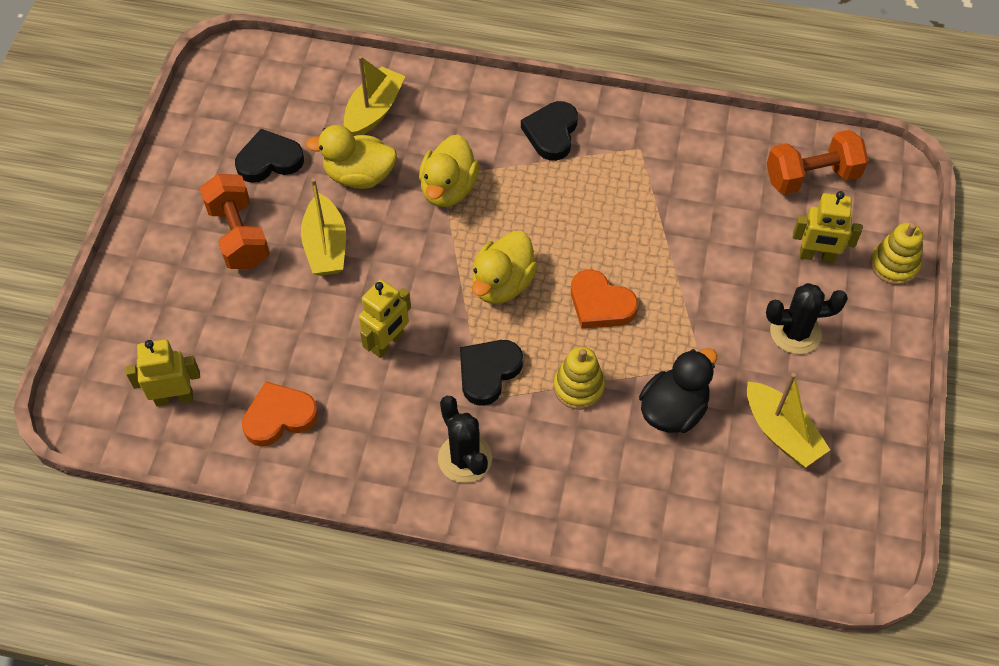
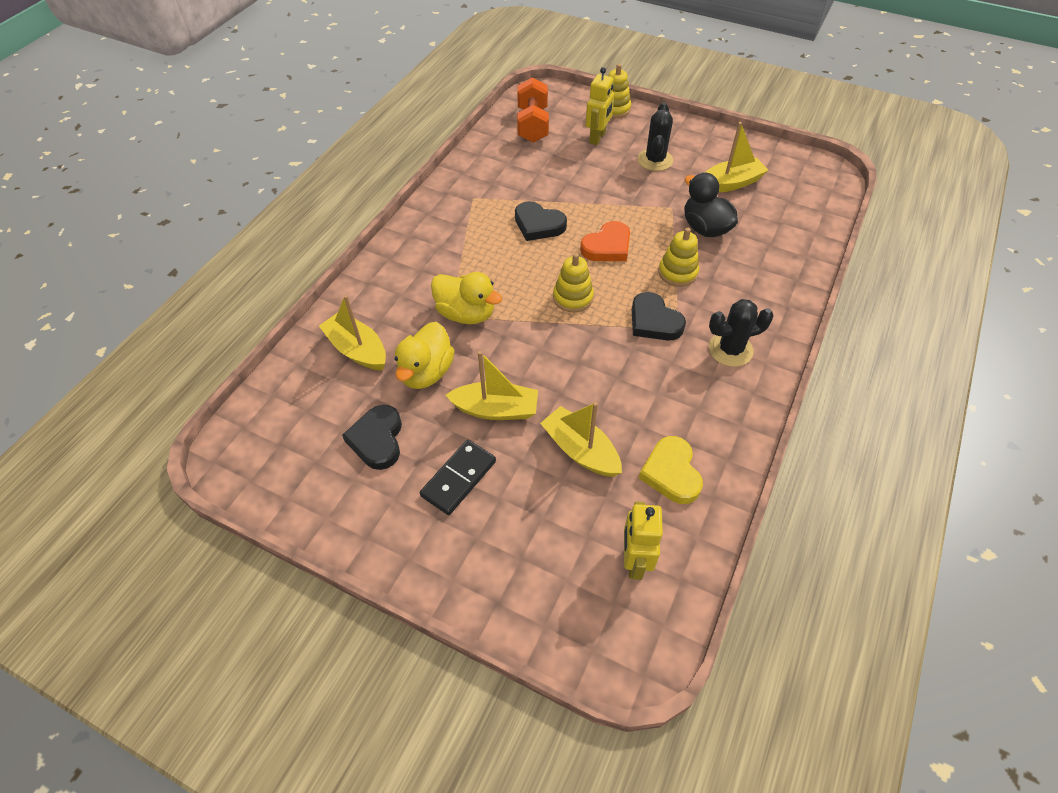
camera: 75 degrees left, 5 degrees down
orange dumbbell [200,174,270,269] -> black domino [420,440,496,515]
orange heart [242,382,319,447] -> yellow heart [639,436,703,504]
yellow robot [359,279,411,358] -> none
yellow duck [472,231,537,304] -> yellow stacking toy [553,253,594,312]
black heart [521,101,578,161] -> black heart moved to [515,201,567,241]
none -> yellow boat [540,402,622,477]

